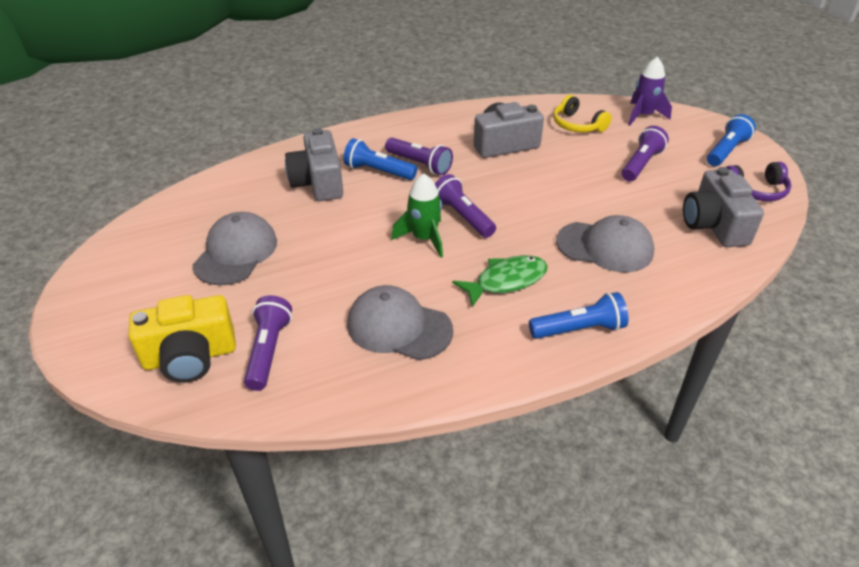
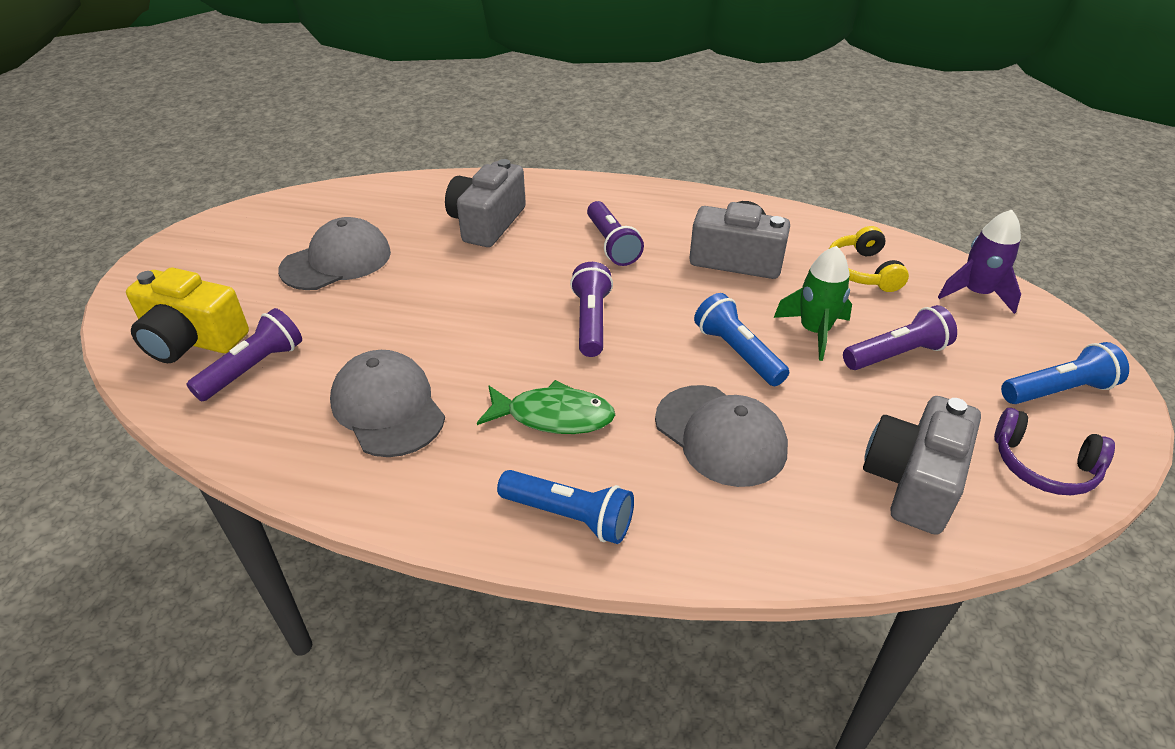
camera: 35 degrees right, 0 degrees up
blue flashlight [343,138,417,180] -> blue flashlight moved to [694,293,789,386]
green rocket [391,173,443,258] -> green rocket moved to [774,246,852,361]

